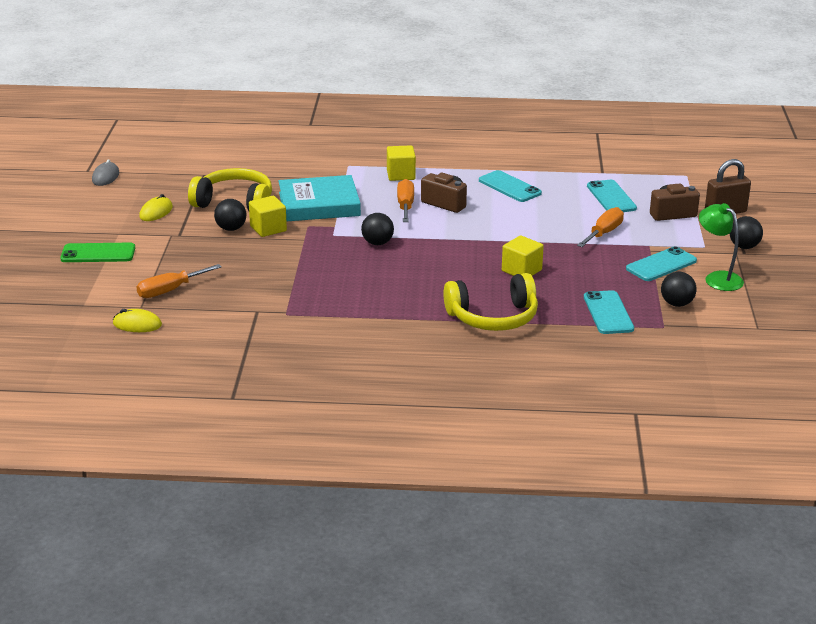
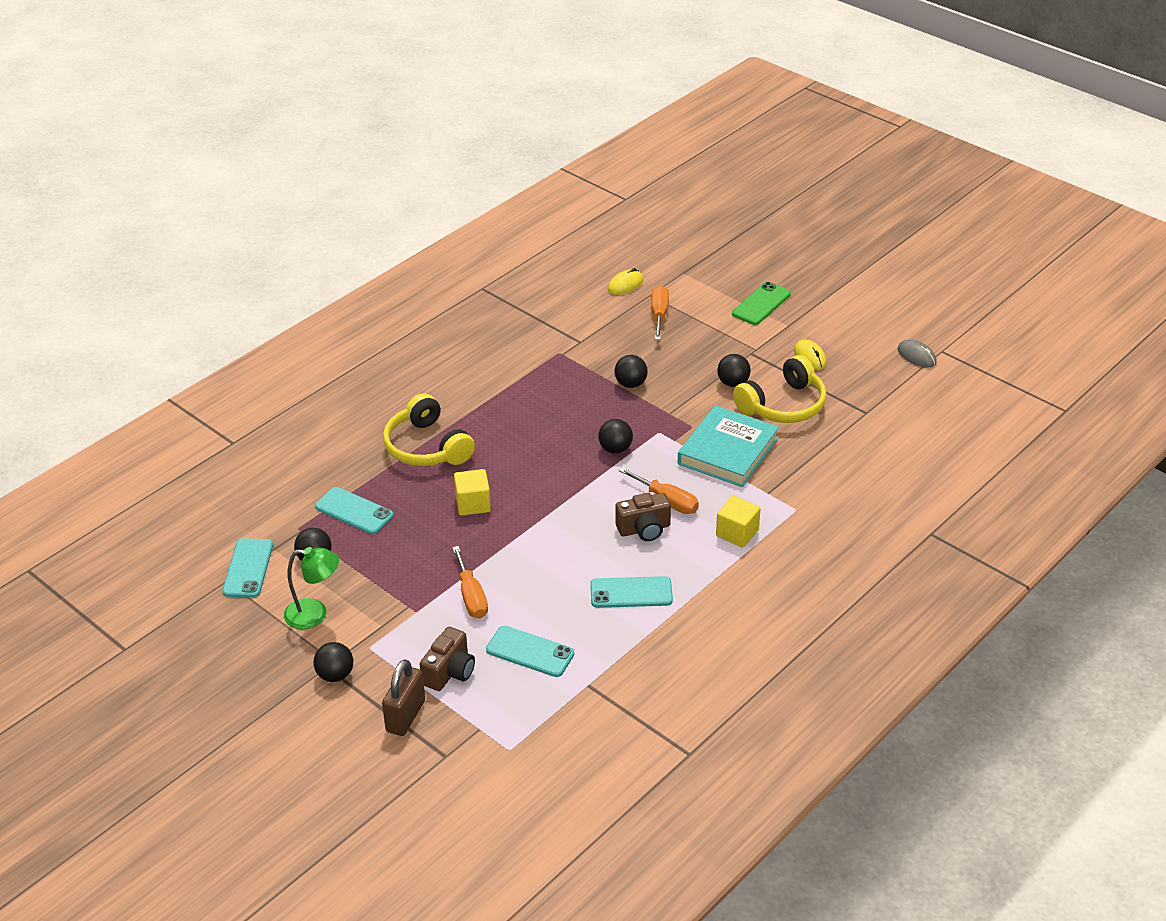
camera: 130 degrees right, 10 degrees up
yellow cube [249,196,287,237] -> none
yellow headphones [443,273,538,331] -> yellow headphones turned 60 degrees counterclockwise [383,393,475,466]
turquoise phone [626,246,697,281] -> turquoise phone moved to [222,538,273,598]
none -> black ball [615,355,648,388]

